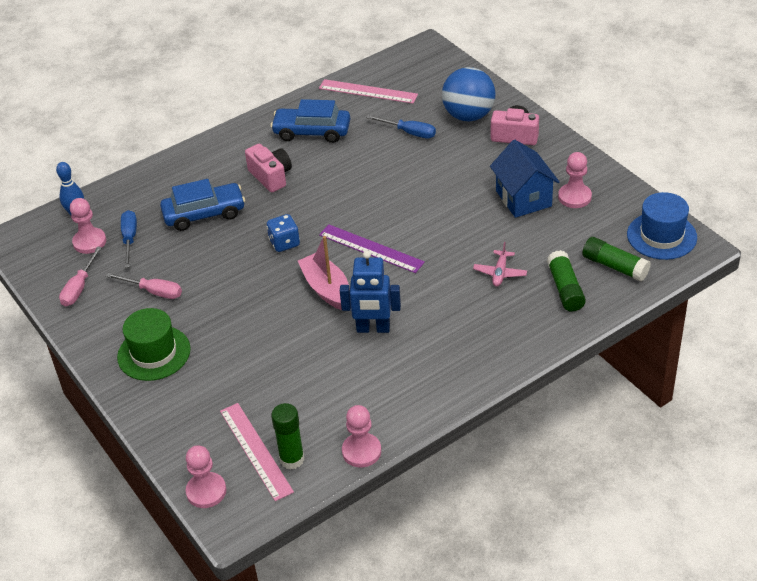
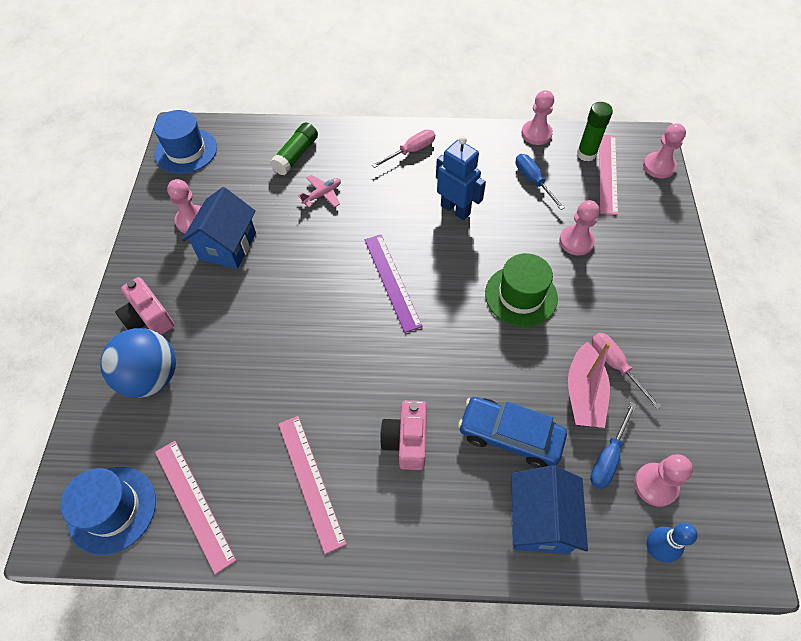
camera: 145 degrees left, 15 degrees up
pink screwdriver [59,246,102,306] -> pink screwdriver moved to [372,129,435,168]
green hat [117,308,191,381] -> green hat moved to [485,253,558,327]
blue dice [266,214,300,252] -> none
blue car [270,99,350,143] -> pink ruler [278,416,346,554]
pink boat [298,236,349,310] -> pink boat moved to [568,342,611,428]
blue screwdriver [366,115,436,138] -> blue screwdriver moved to [516,154,565,210]
green glue stick [582,237,651,282] -> none
none -> blue hat [61,467,156,555]
none -> blue house [512,465,588,554]
none -> pink pawn [559,200,599,256]

